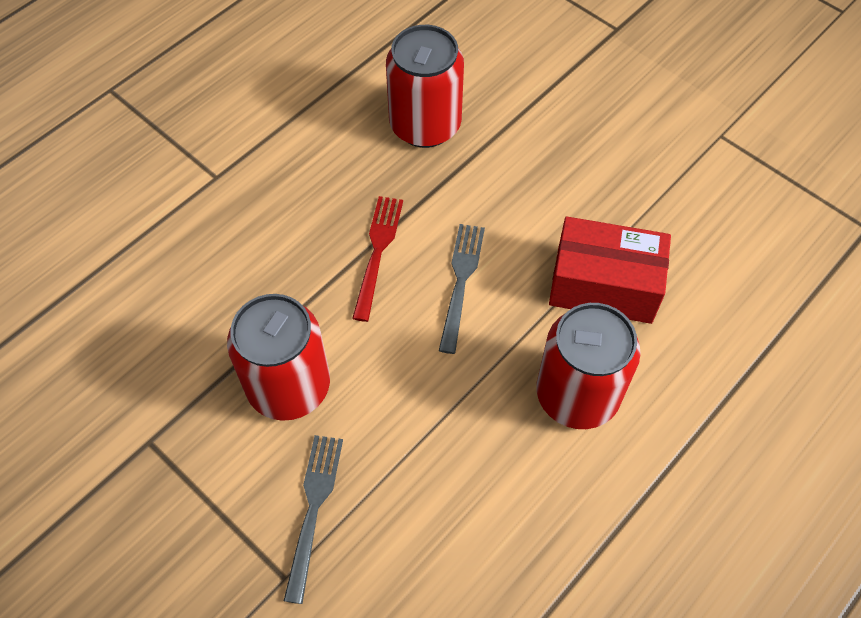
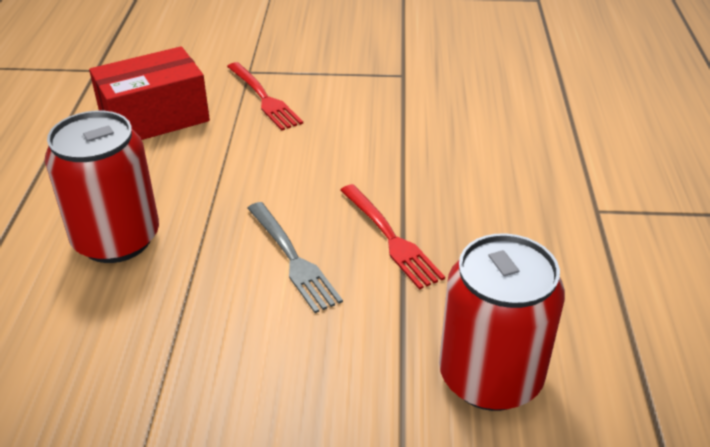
camera: 140 degrees right, 20 degrees down
red can [227,294,330,421] -> none
grey fork [284,435,343,604] -> red fork [227,62,303,130]
red box [549,216,671,324] -> red box moved to [89,46,210,140]

